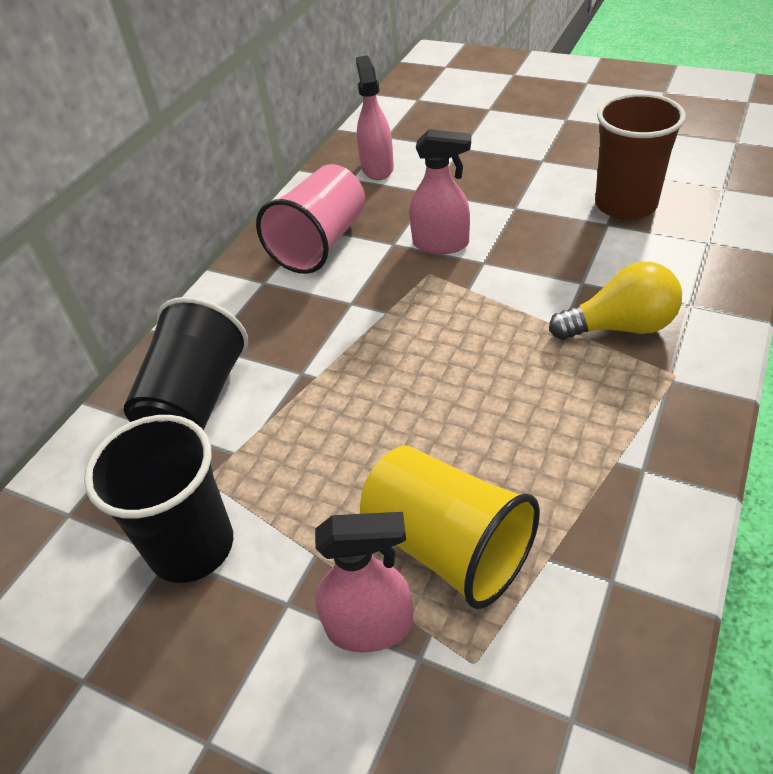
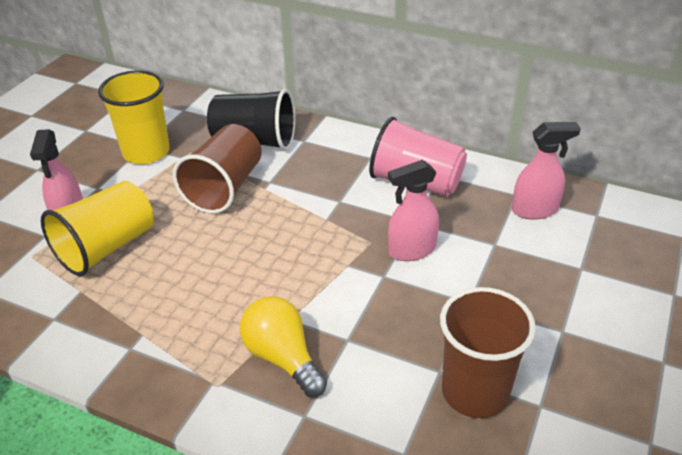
camera: 85 degrees right, 5 degrees down
black cup [84,415,233,583] -> yellow cup [98,70,170,164]
pink spray bottle [409,129,471,254] -> pink spray bottle turned 60 degrees clockwise [388,160,439,261]
yellow light bulb [549,262,682,340] -> yellow light bulb turned 150 degrees clockwise [240,296,327,397]
none -> brown cup [173,124,262,213]

